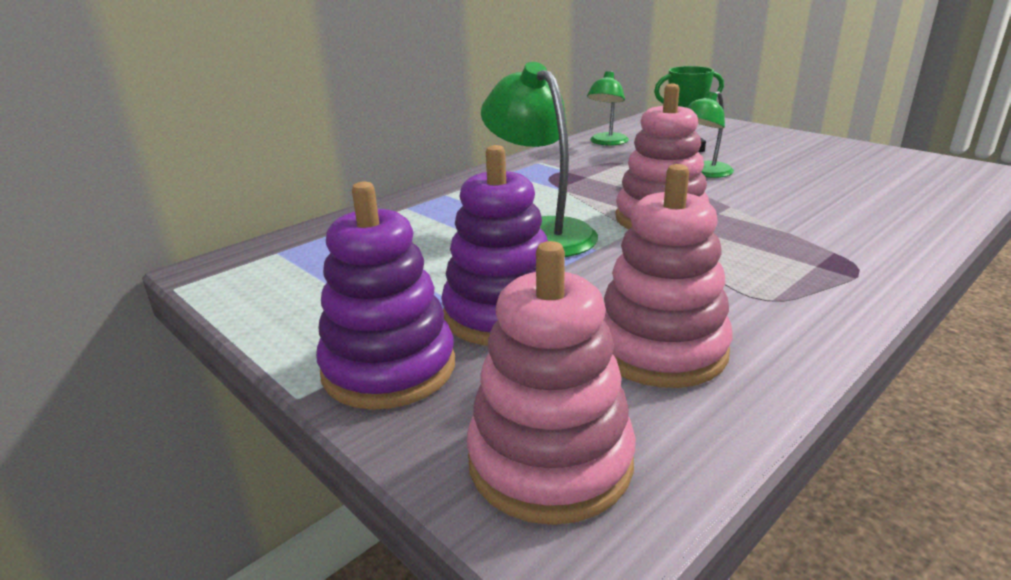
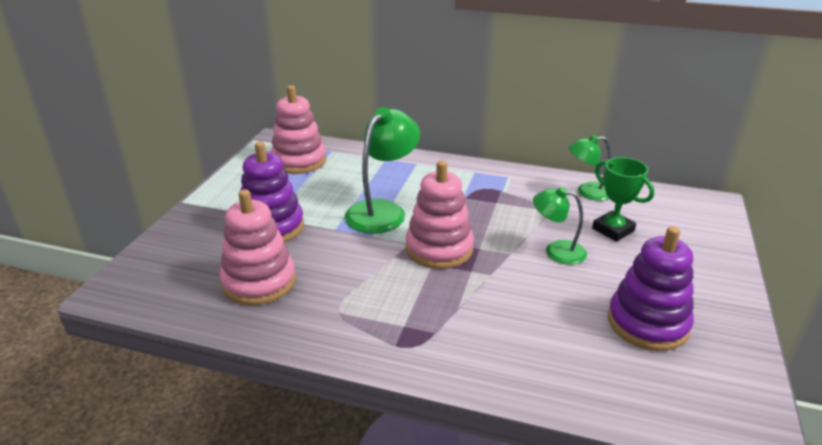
camera: 60 degrees right, 5 degrees up
purple stacking toy [316,181,455,410] -> purple stacking toy moved to [608,226,694,351]
pink stacking toy [467,241,636,525] -> pink stacking toy moved to [270,85,326,174]

